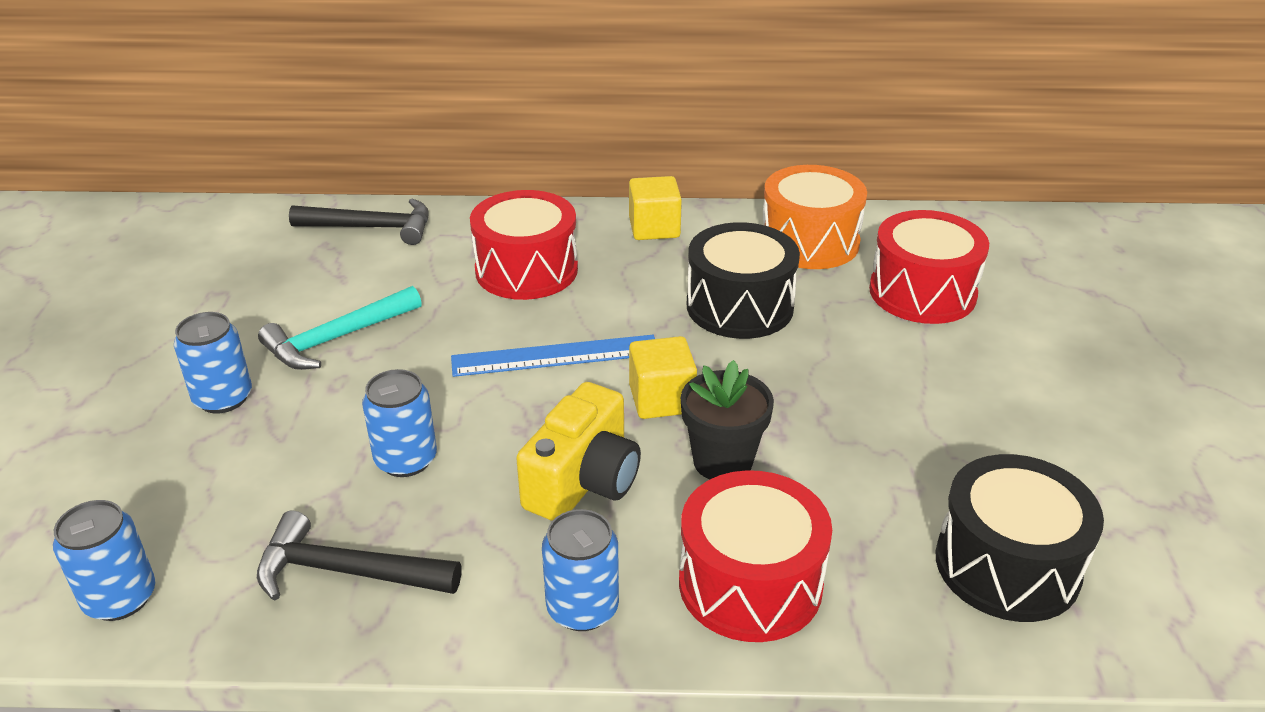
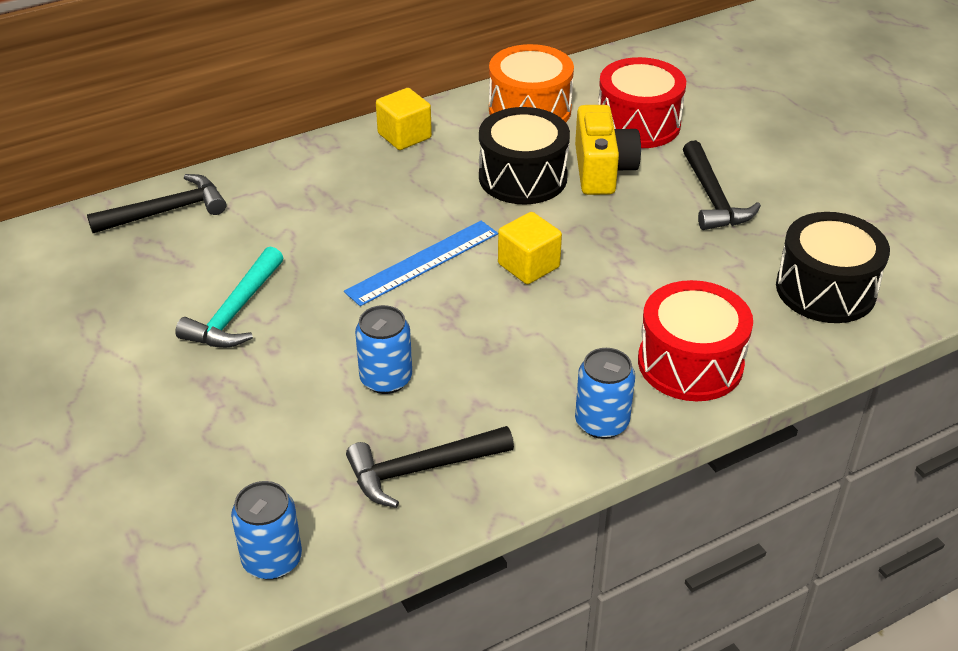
camera: 30 degrees left, 5 degrees up
blue can [174,312,252,414] -> none
red drum [470,190,578,300] -> none
yellow camera [516,382,641,521] -> yellow camera moved to [575,105,641,195]
black flower pot [681,360,774,480] -> none
none -> black hammer [683,140,761,230]

